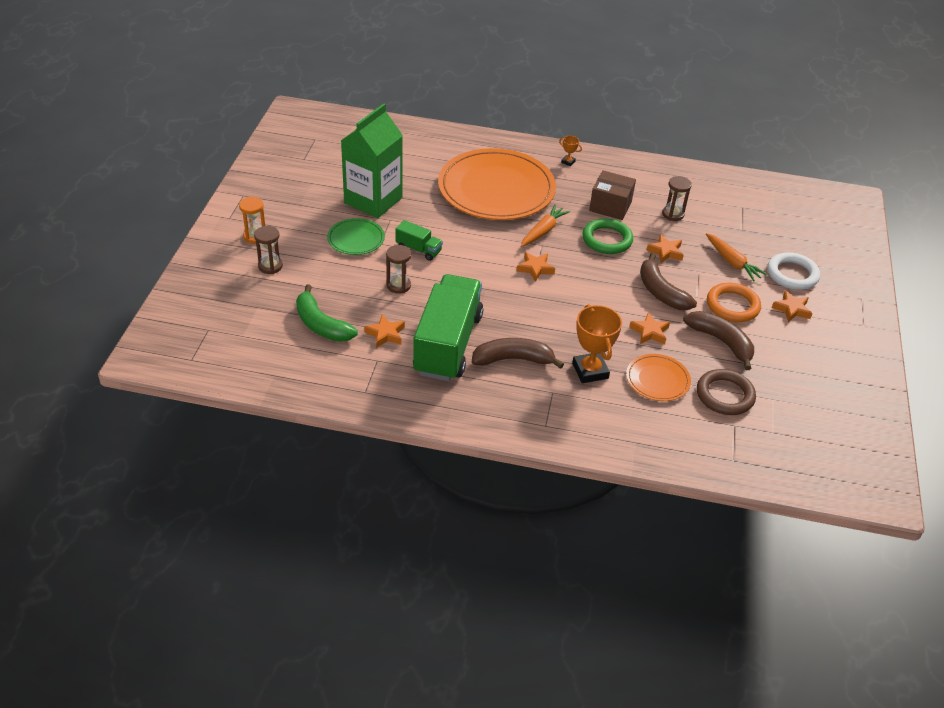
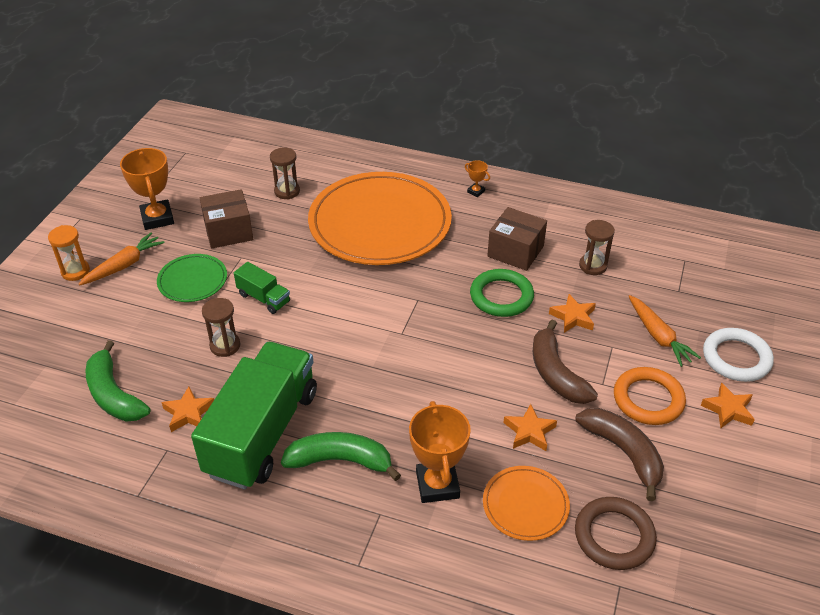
camera: 10 degrees right, 0 degrees up
brown hourglass [254,226,283,274] -> brown hourglass moved to [270,147,300,200]
green carton [341,103,403,218] -> brown box [200,189,253,248]
brown banana [472,338,564,369] -> green banana [281,432,401,481]
orange star [516,252,555,282] -> none
orange carrot [521,205,570,247] -> orange carrot moved to [78,232,165,286]
none -> orange trophy [120,148,174,230]

